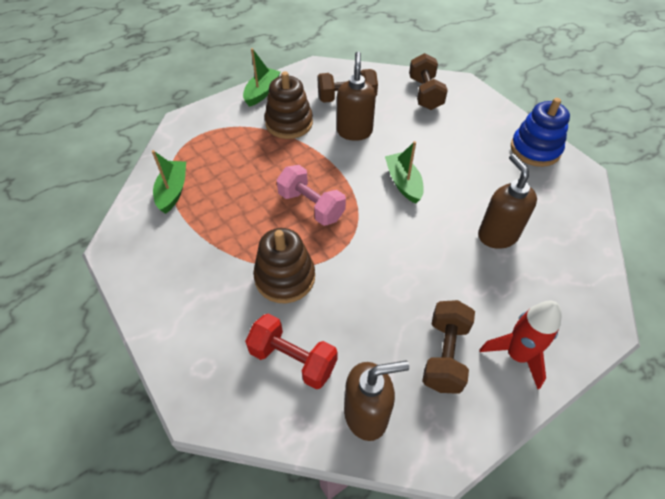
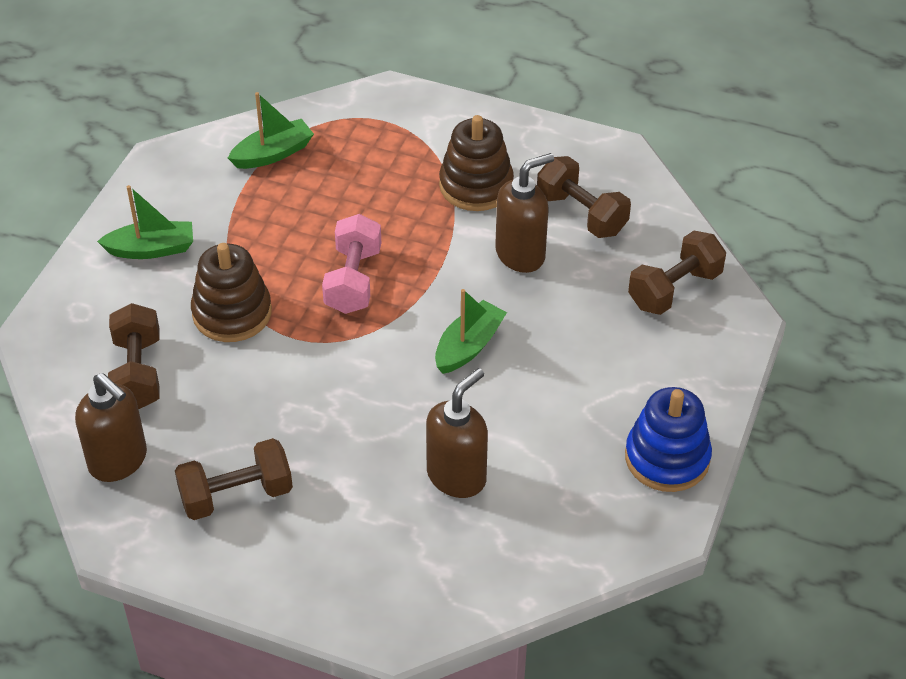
camera: 55 degrees right, 5 degrees down
green boat [243,48,280,107] -> green boat moved to [97,185,193,259]
red dumbbell [245,313,338,389] -> brown dumbbell [108,303,160,409]
red rocket [480,301,562,389] -> none

